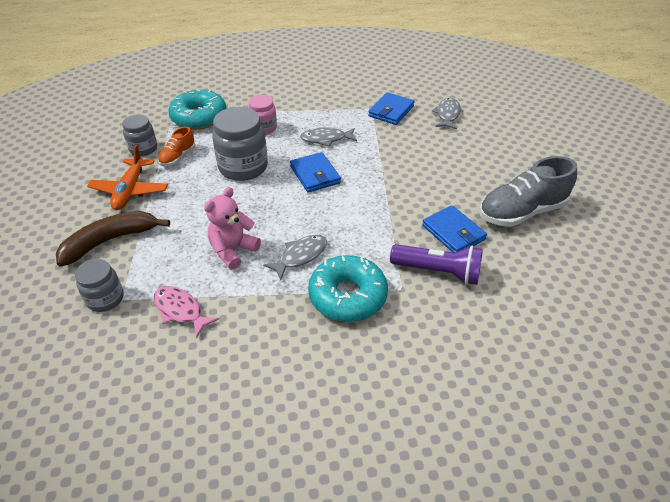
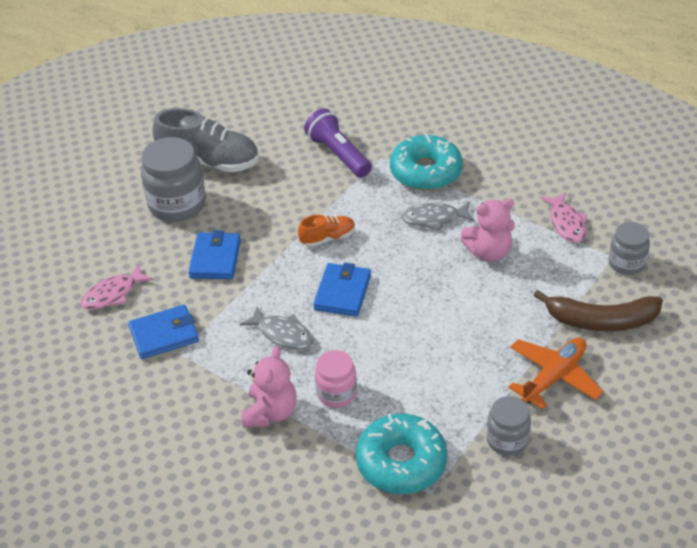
camera: 140 degrees left, 0 degrees up
orange shoe [158,127,195,166] -> orange shoe moved to [298,215,355,247]
grey jar [212,107,268,181] -> grey jar moved to [141,137,206,222]
blue wallet [422,205,487,253] -> blue wallet moved to [188,230,241,279]
grey fish [432,98,461,129] -> pink fish [80,264,154,310]
none -> pink teddy bear [242,346,297,427]

